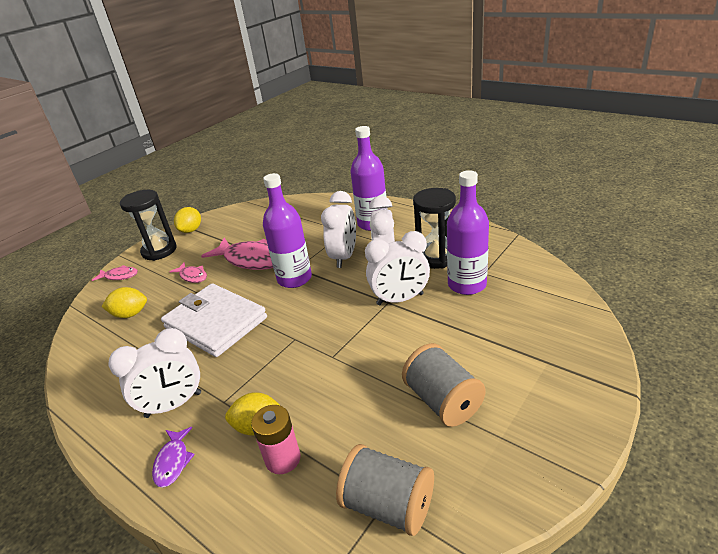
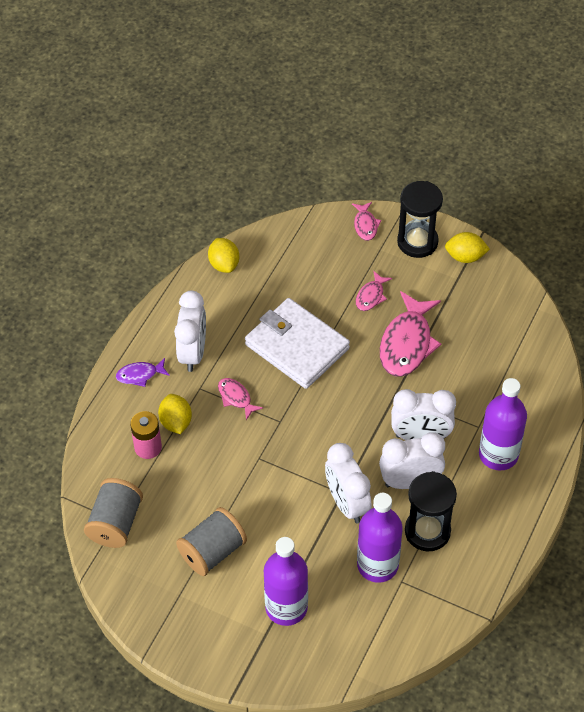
camera: 75 degrees right, 20 degrees up
yellow lemon [102,287,147,318] -> yellow lemon moved to [208,238,239,273]
white clock [109,328,201,418] -> white clock turned 135 degrees counterclockwise [174,291,206,372]
white wallet [161,283,267,357] -> white wallet turned 75 degrees counterclockwise [245,298,350,389]
purple bottle [263,173,312,288] -> purple bottle moved to [264,537,308,626]
none -> pink fish [218,378,263,420]

